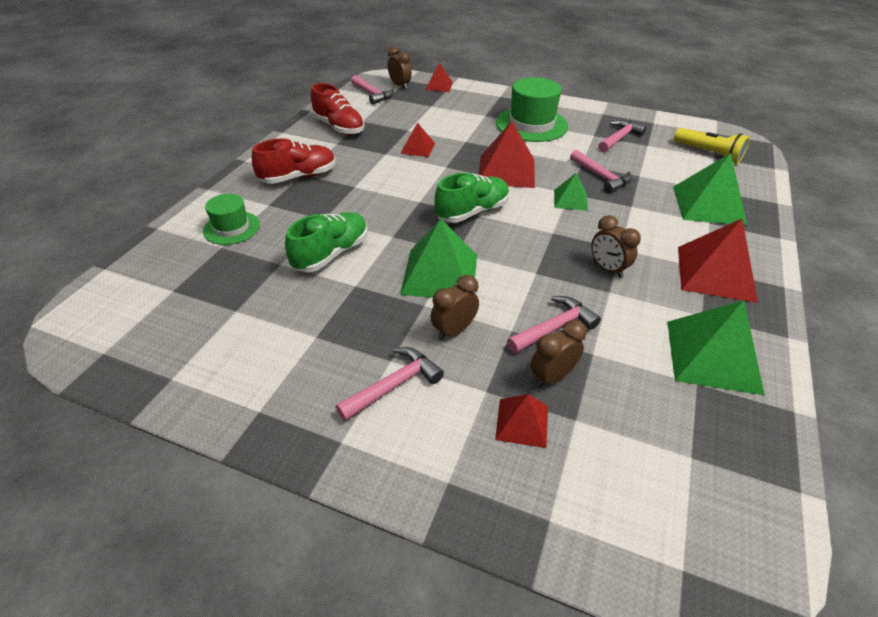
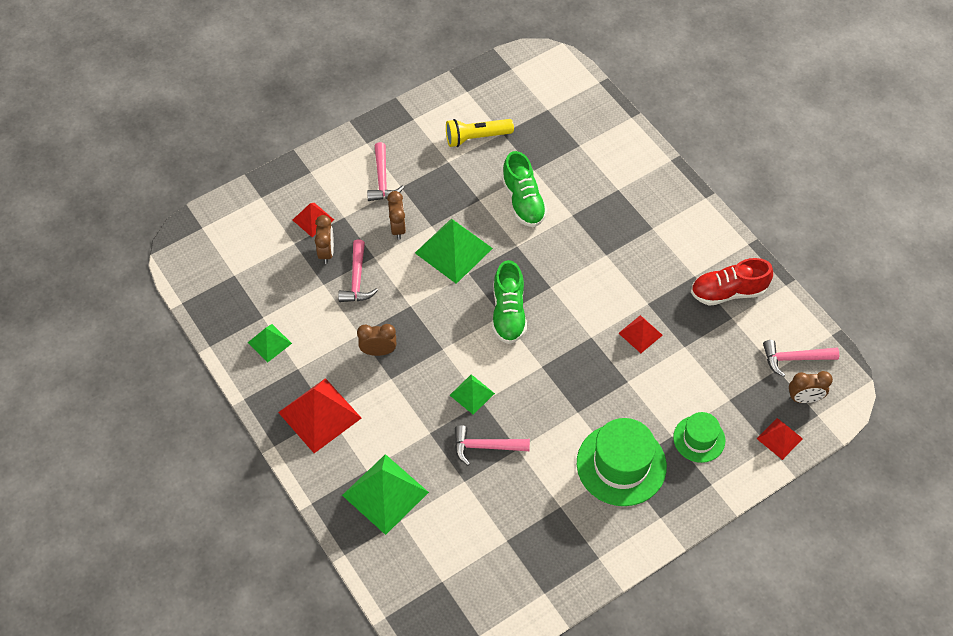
camera: 125 degrees right, 15 degrees up
green hat [203,194,260,245] -> green hat moved to [673,412,725,463]
red shoe [252,138,336,184] -> none
red pyramid [478,121,535,188] -> none
pink hammer [598,120,646,153] -> none
green pyramid [667,300,765,395] -> green pyramid [248,324,292,363], size x0.55
yellow flashlight [674,128,750,163] -> yellow flashlight moved to [446,119,514,147]

